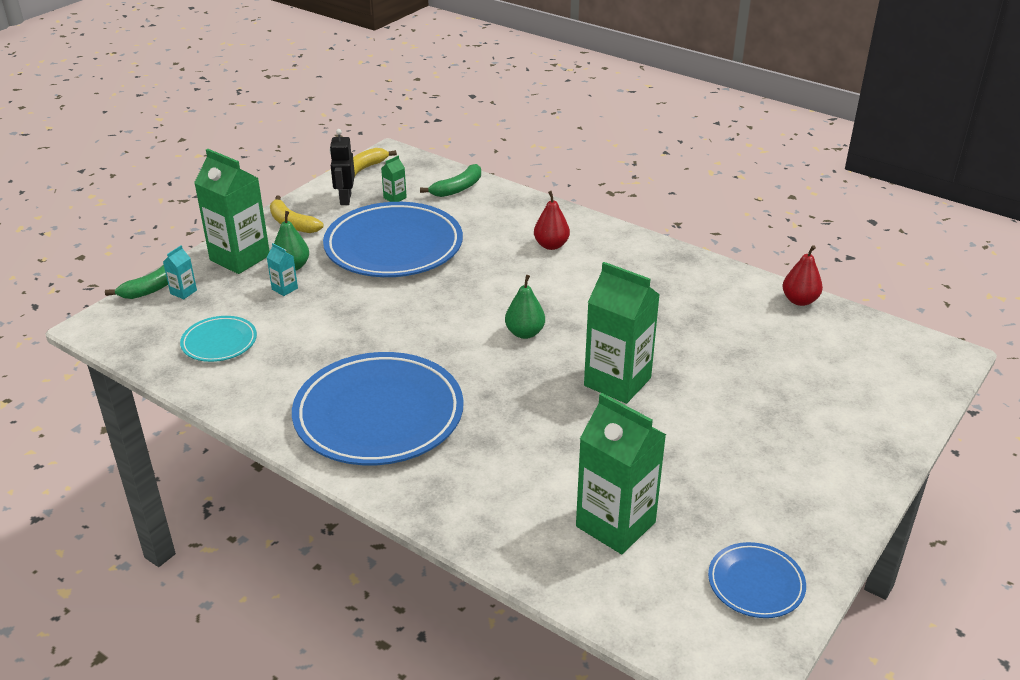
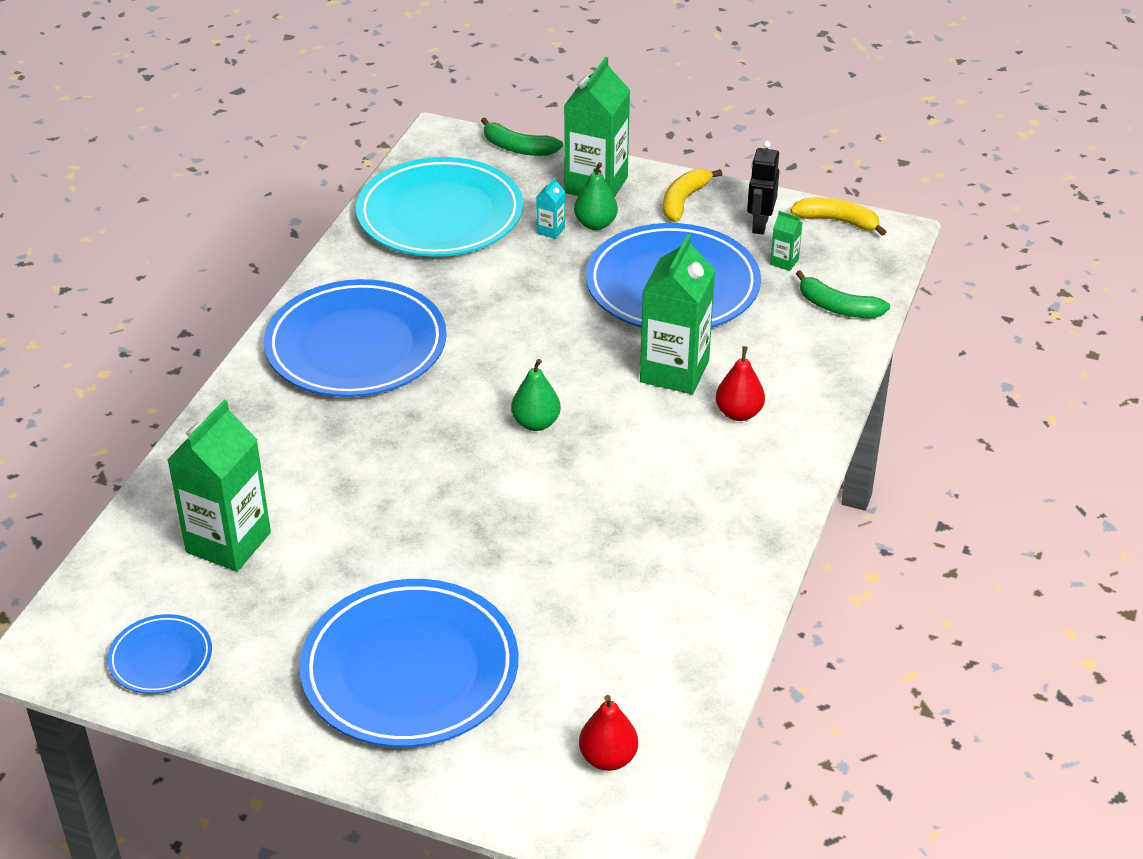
camera: 75 degrees right, 5 degrees up
turquoise carton [163,245,197,299] -> none
turquoise plate [180,316,257,362] -> turquoise plate [356,157,523,257], size x2.09
black robot [330,129,355,205] -> black robot turned 60 degrees counterclockwise [747,141,779,235]
green carton [584,262,660,404] -> green carton moved to [640,234,715,394]
red pear [782,245,823,306] -> red pear moved to [579,695,638,771]
none -> blue plate [299,579,518,747]

